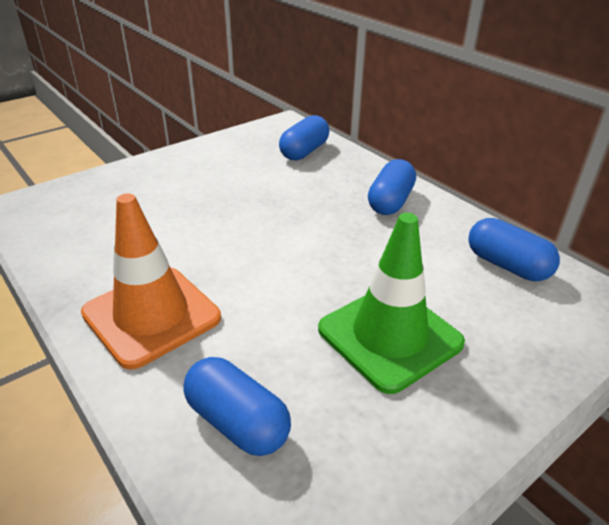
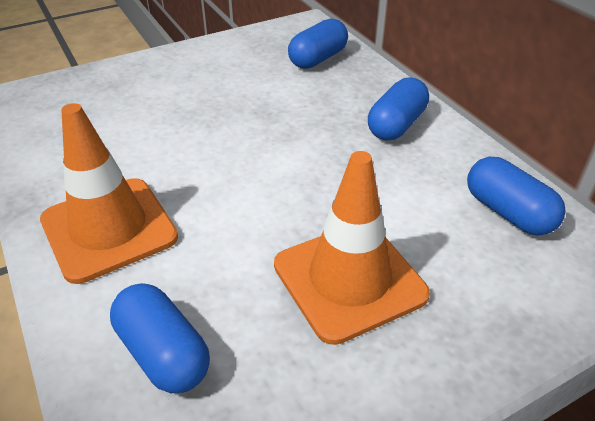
camera: 10 degrees right, 5 degrees up
green traffic cone [318,213,465,394] -> orange traffic cone [274,151,430,345]

